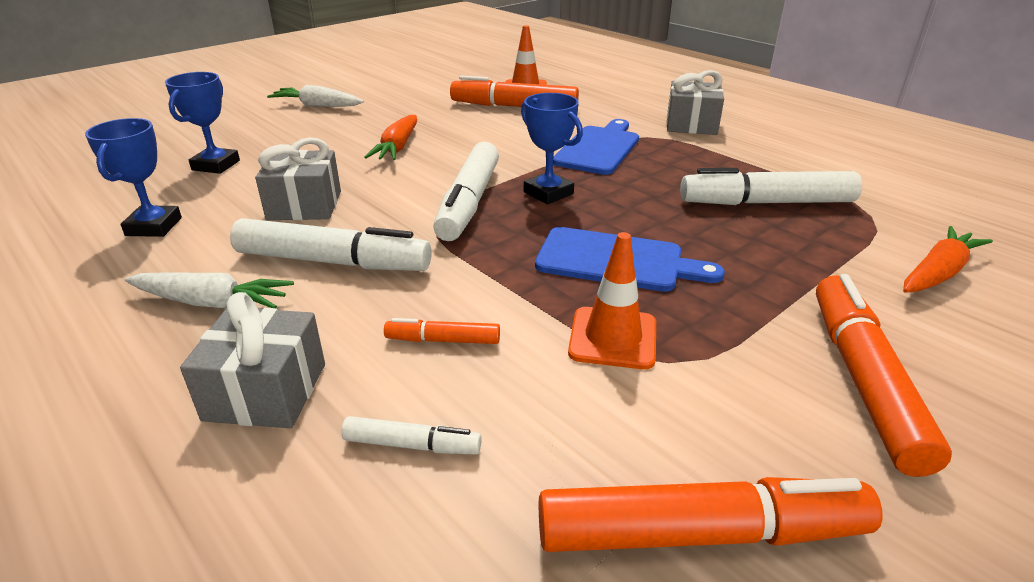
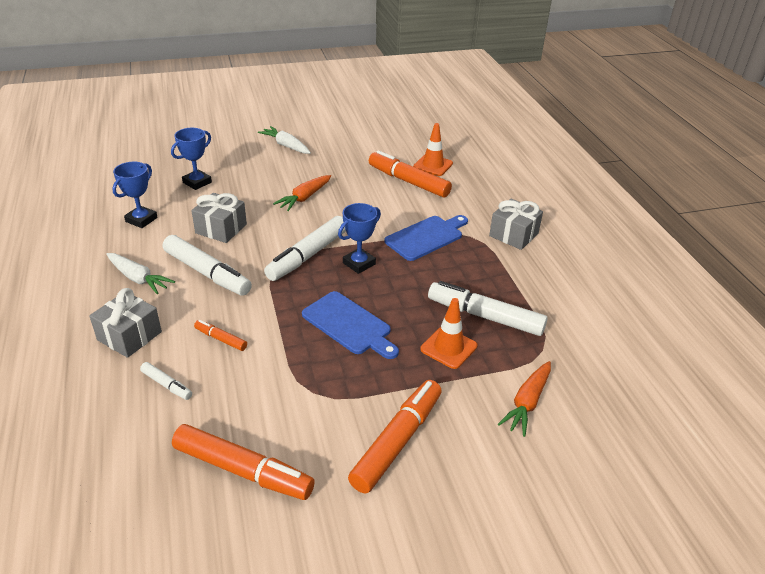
camera: 25 degrees right, 5 degrees up
blue trophy [521,93,583,204] -> blue trophy turned 60 degrees clockwise [338,203,381,274]
orange traffic cone [568,232,656,369] -> orange traffic cone moved to [420,298,477,369]
orange carrot [903,226,993,293] -> orange carrot turned 135 degrees clockwise [498,361,551,437]

